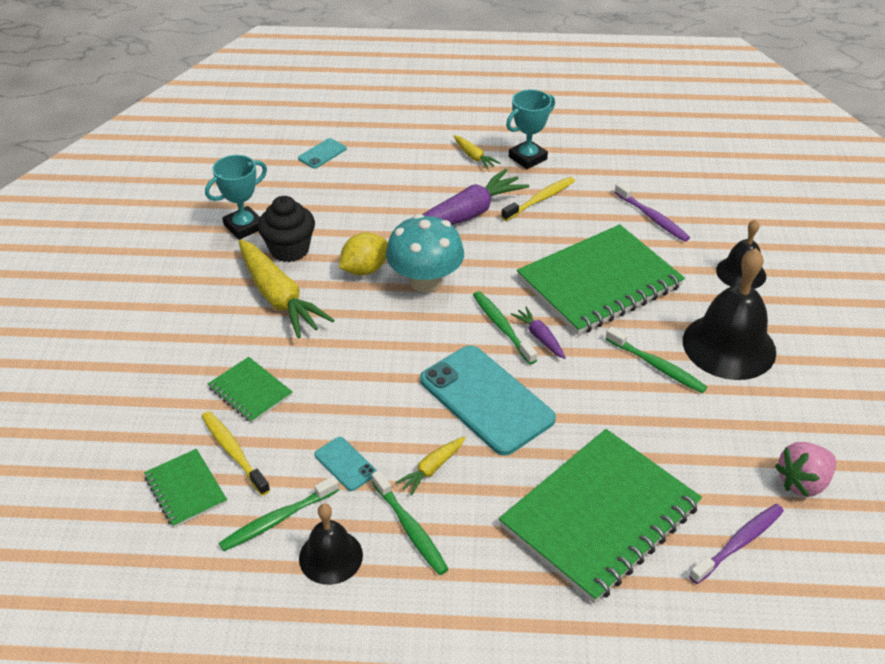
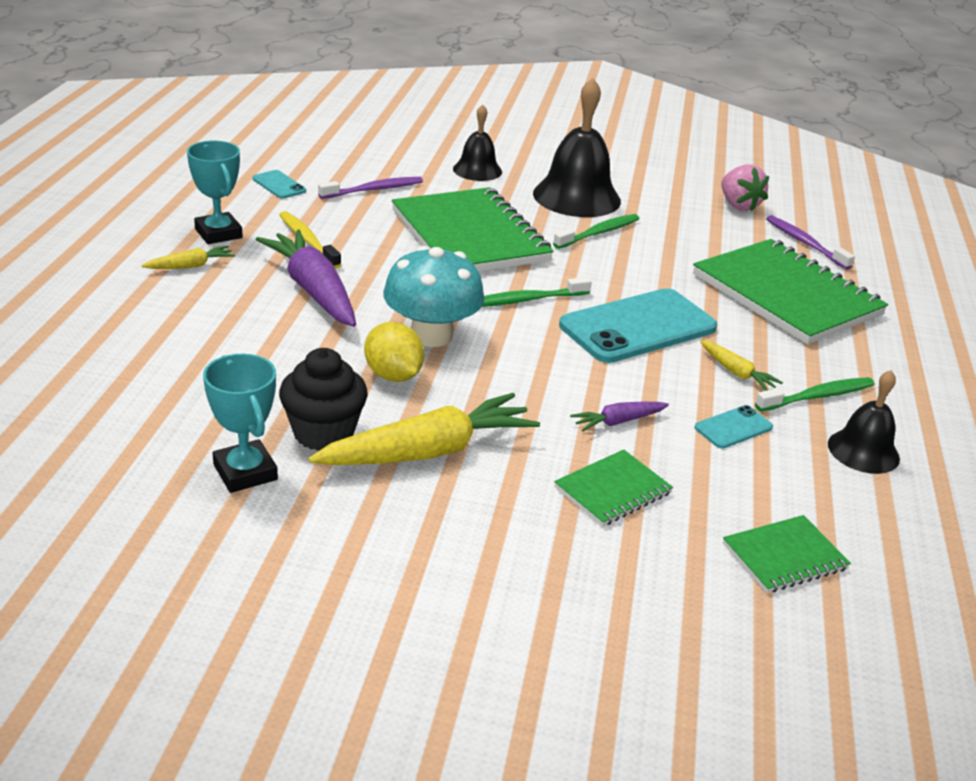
camera: 85 degrees left, 10 degrees down
yellow toothbrush [201,411,270,496] -> none
green toothbrush [219,476,339,552] -> none
turquoise phone [298,138,346,168] -> turquoise phone moved to [253,170,306,199]
purple carrot [511,306,566,359] -> purple carrot moved to [570,402,669,432]

